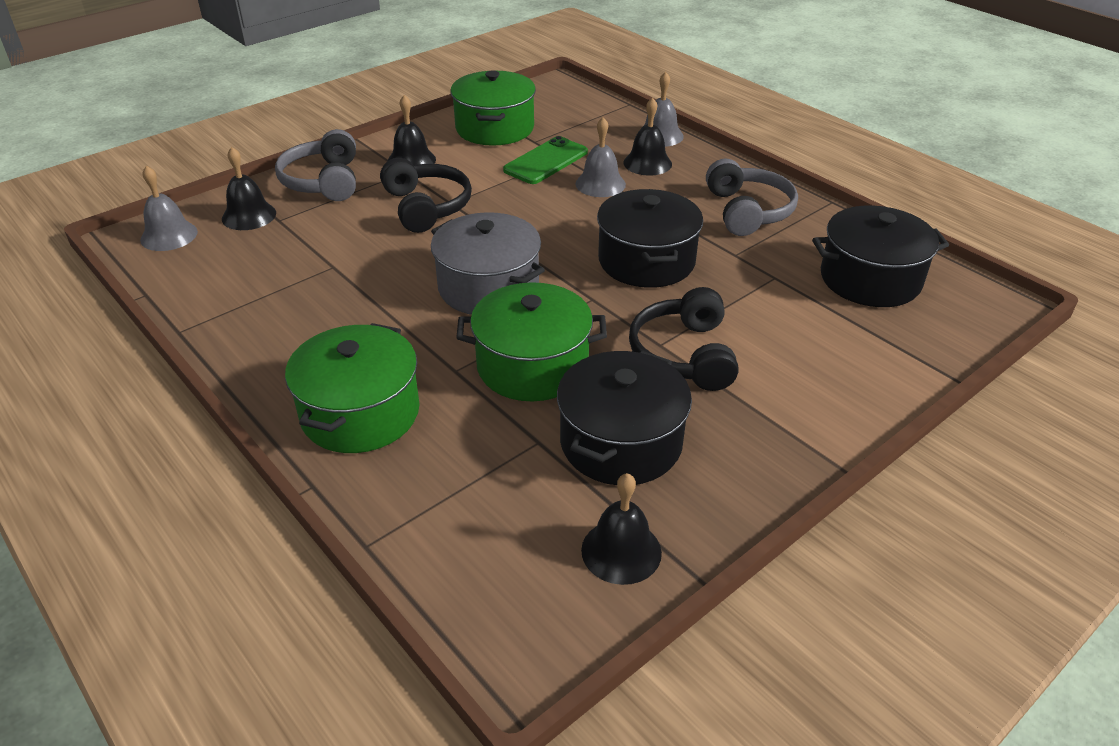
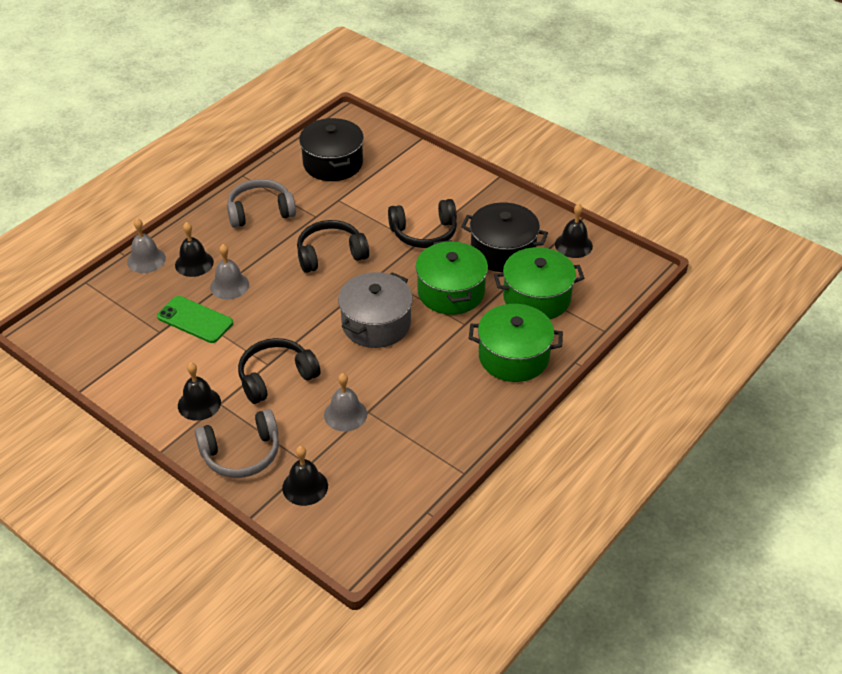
camera: 100 degrees left, 5 degrees up
grey bell [140,166,198,251] -> grey bell moved to [324,373,367,432]
green pot [450,71,536,146] -> green pot moved to [494,247,584,319]
black pot [597,189,703,288] -> black headphones [297,220,369,273]

